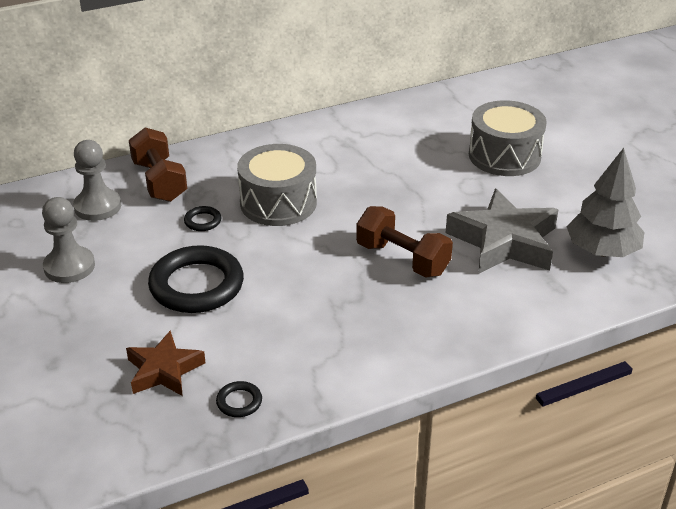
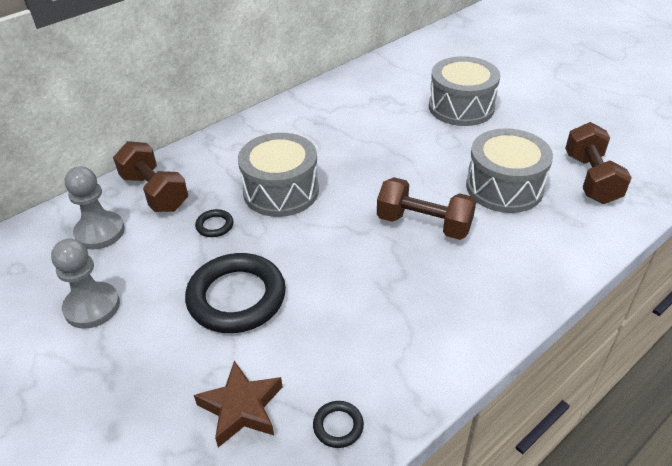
camera: 15 degrees left, 5 degrees up
grey star [446,189,558,274] -> grey drum [466,128,553,213]
grey tree [566,148,644,257] -> brown dumbbell [565,122,632,204]

